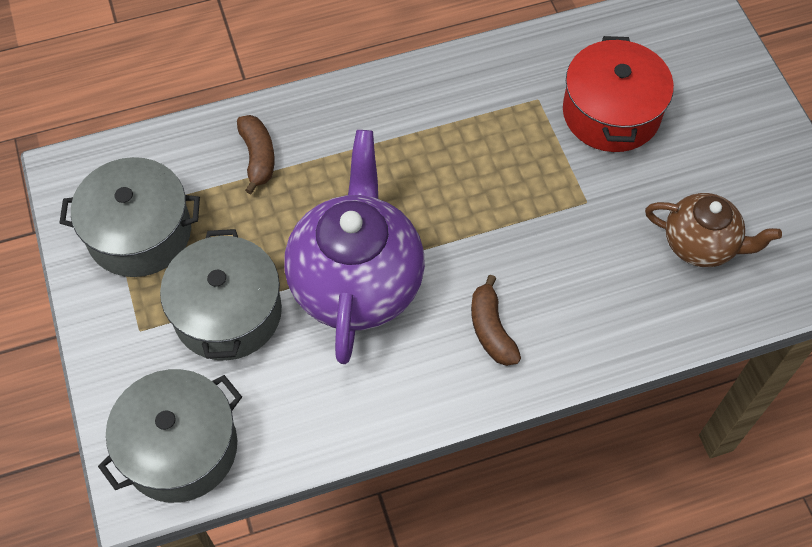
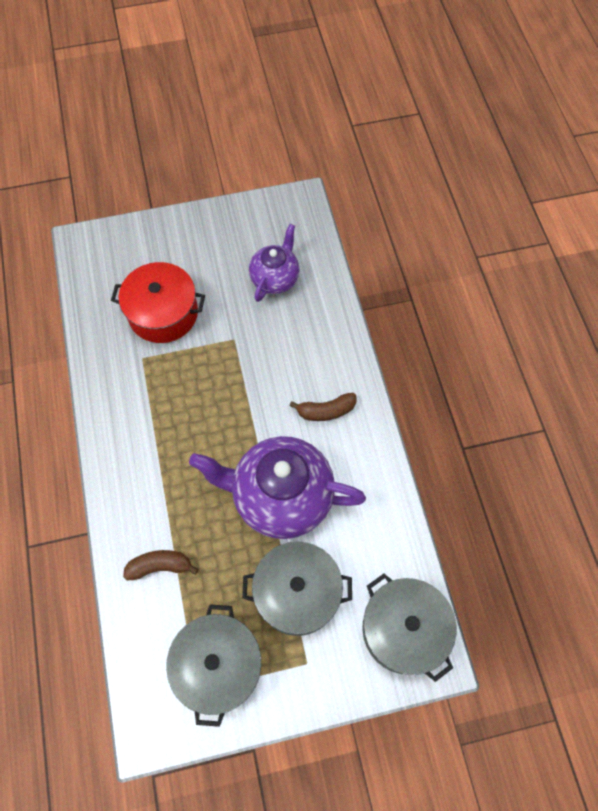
camera: 85 degrees left, 5 degrees up
brown teapot [645,193,782,267] -> purple teapot [249,224,300,302]

